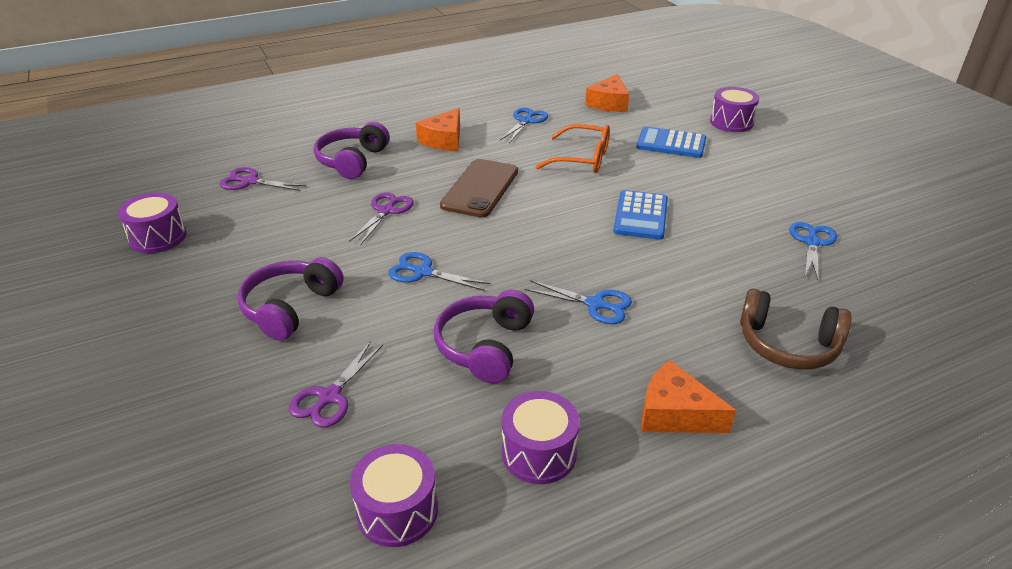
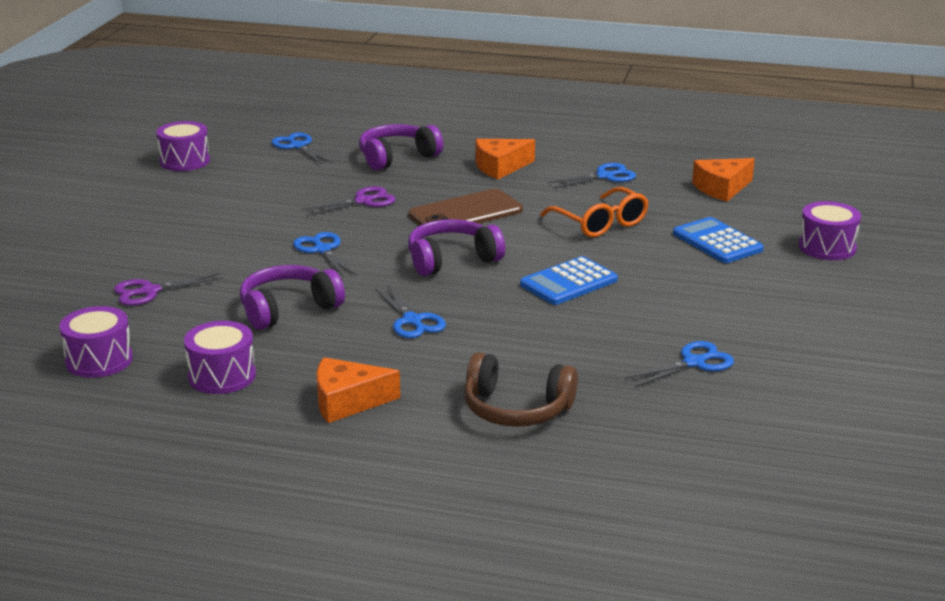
camera: 40 degrees right, 10 degrees down
purple scissors [219,167,306,191] -> blue scissors [271,132,332,164]
purple headphones [237,257,344,341] -> purple headphones moved to [408,219,505,276]
orange cheese [642,360,736,433] -> orange cheese turned 75 degrees counterclockwise [316,357,401,423]
brown headphones [740,289,851,370] -> brown headphones turned 45 degrees counterclockwise [464,352,578,427]

